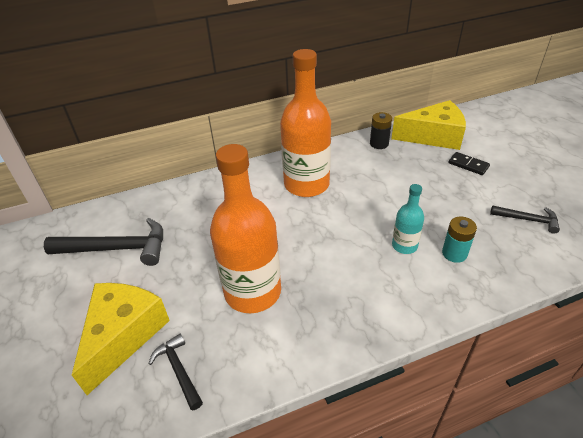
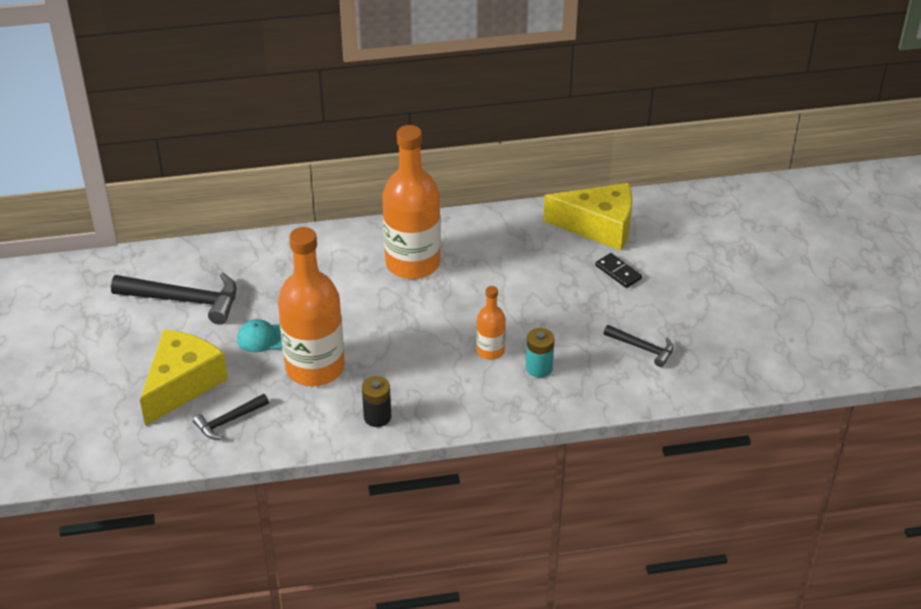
camera: 10 degrees right, 0 degrees up
black hammer [148,334,203,411] -> black hammer turned 105 degrees counterclockwise [193,394,269,439]
black battery [370,112,392,149] -> black battery moved to [362,376,391,427]
turquoise bottle [392,184,424,254] -> orange bottle [476,286,506,360]
none -> turquoise cap [237,319,282,353]

